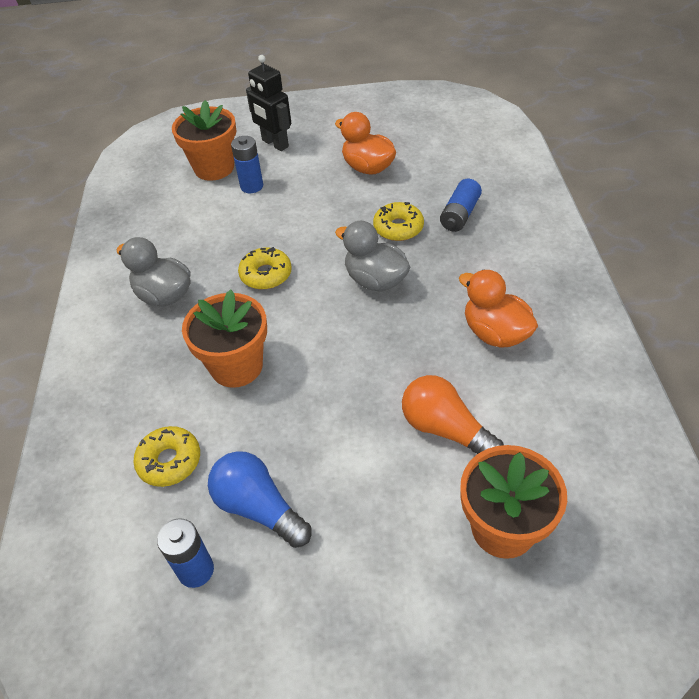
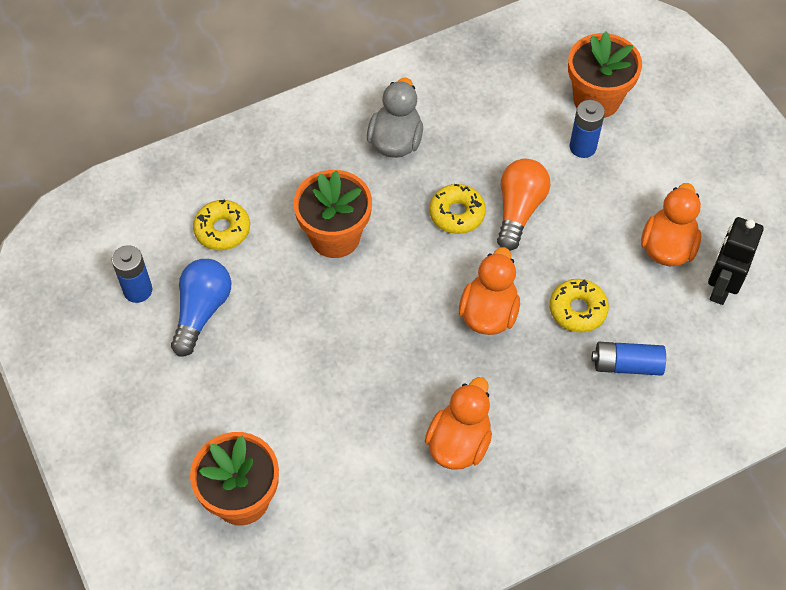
camera: 65 degrees right, 10 degrees up
black robot [246,55,291,151] -> black robot moved to [708,217,764,305]
grey duck [335,221,410,292] -> orange duck [459,247,520,335]
orange light bulb [402,375,504,454] -> orange light bulb moved to [497,159,550,251]

